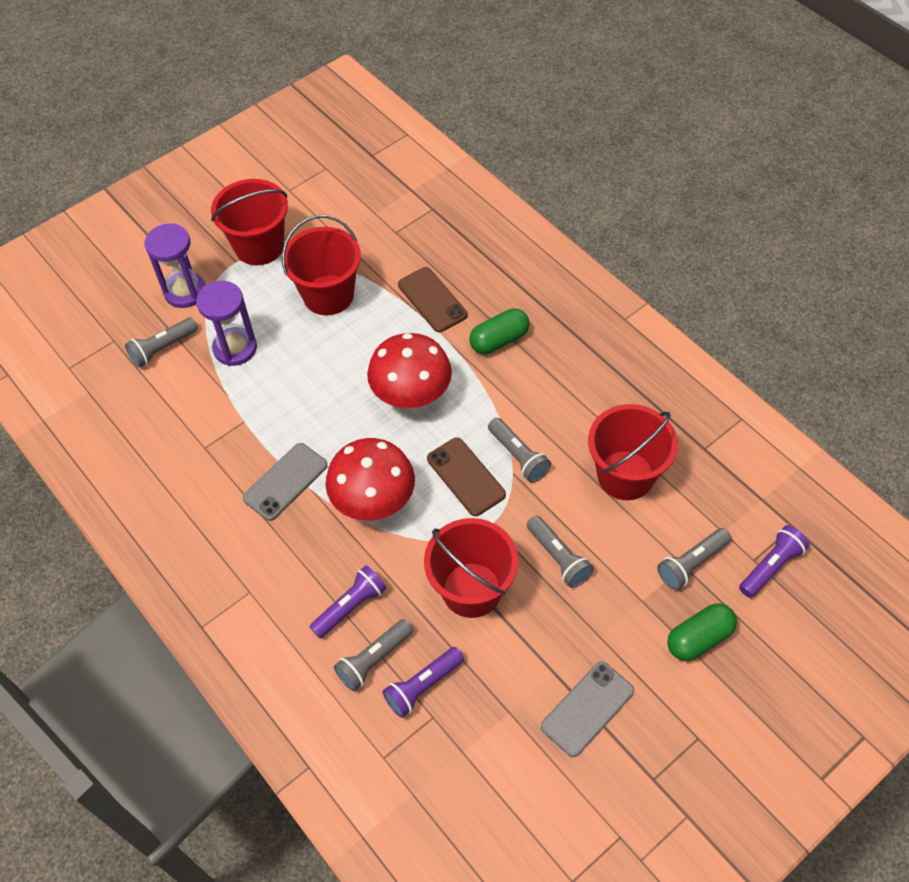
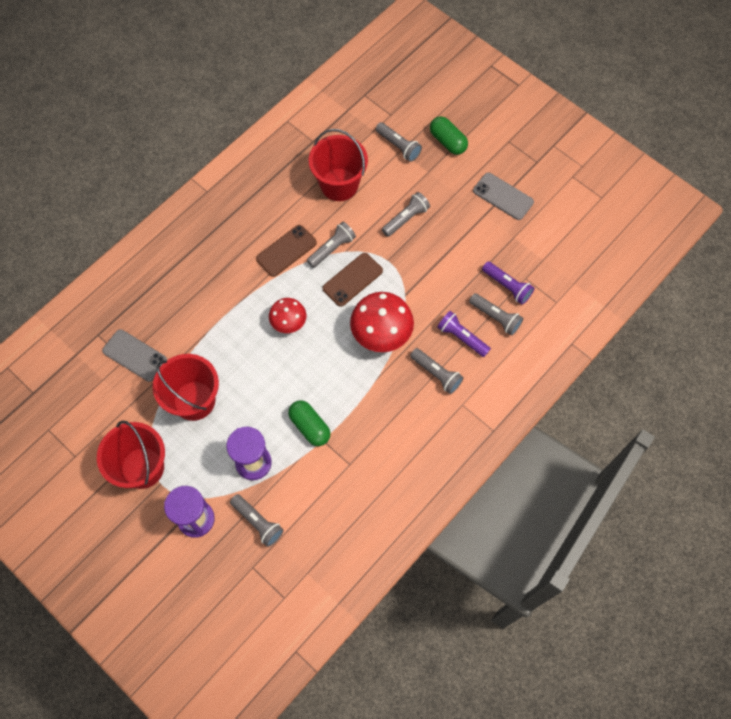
camera: 100 degrees left, 10 degrees up
grey phone [243,443,327,521] -> grey phone moved to [102,329,167,382]
red mushroom [367,333,452,410] -> red mushroom [269,298,306,333], size x0.60
brown phone [398,267,467,332] -> brown phone moved to [256,225,317,277]
red bucket [424,518,518,618] -> none
green capsule [469,309,530,354] -> green capsule moved to [288,400,331,446]
purple flashlight [739,525,810,598] -> none
none -> grey flashlight [410,348,464,394]

